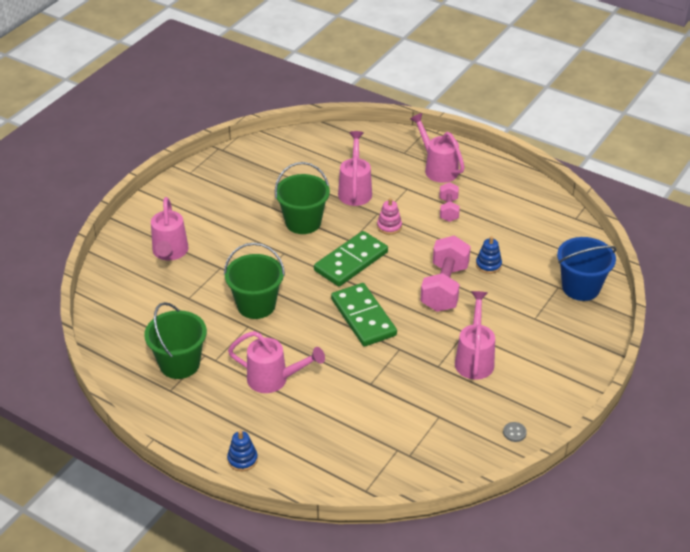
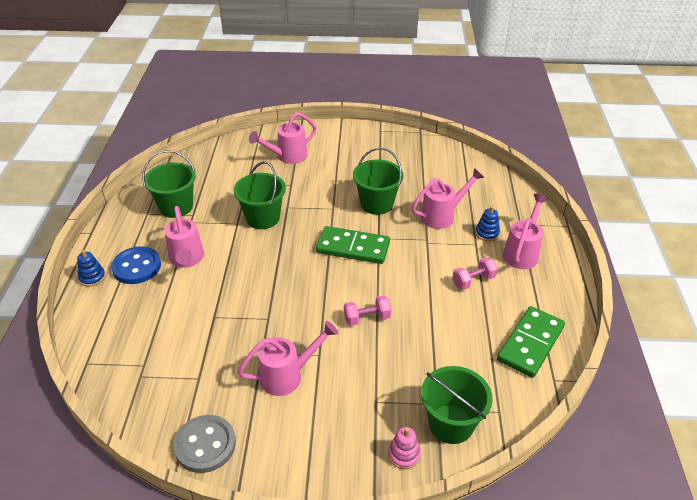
camera: 60 degrees right, 0 degrees up
green domino [331,283,397,347] -> green domino moved to [497,306,565,378]
pink stacking toy [377,198,402,235] -> pink stacking toy moved to [388,427,421,469]
pink dumbbell [420,236,471,312] -> pink dumbbell [344,295,391,326], size x0.56
blue stacking toy [476,236,502,274] -> blue stacking toy moved to [475,206,500,241]
grey button [503,422,527,442] -> grey button [174,415,236,473], size x2.40
blue bucket [557,237,616,301] -> green bucket [421,366,493,444]
none -> blue button [111,246,161,284]

